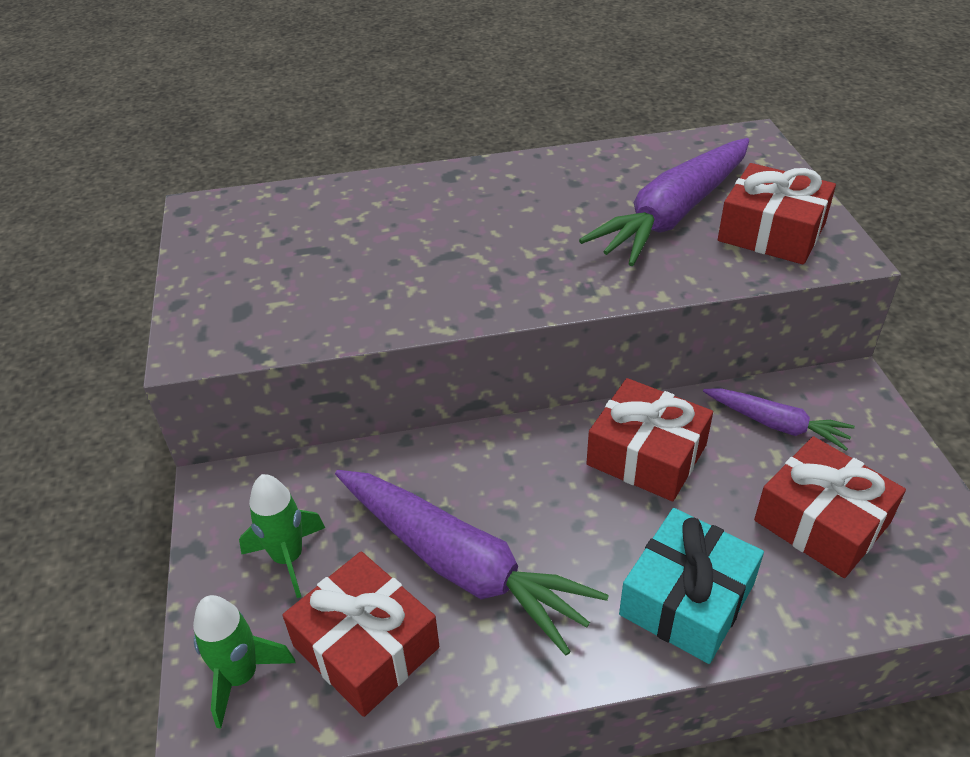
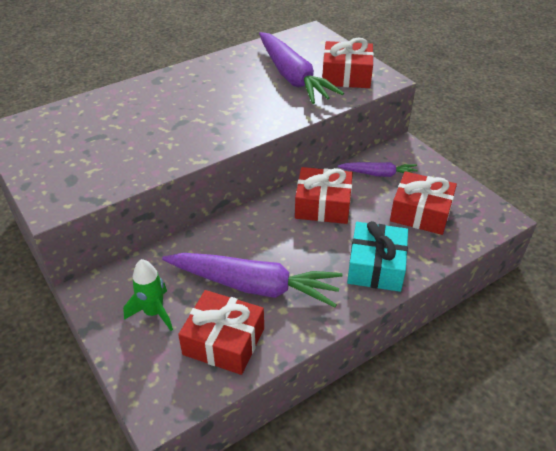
camera: 25 degrees left, 0 degrees up
green rocket [193,595,295,729] -> none
purple carrot [579,138,749,266] -> purple carrot turned 45 degrees counterclockwise [259,32,344,104]

